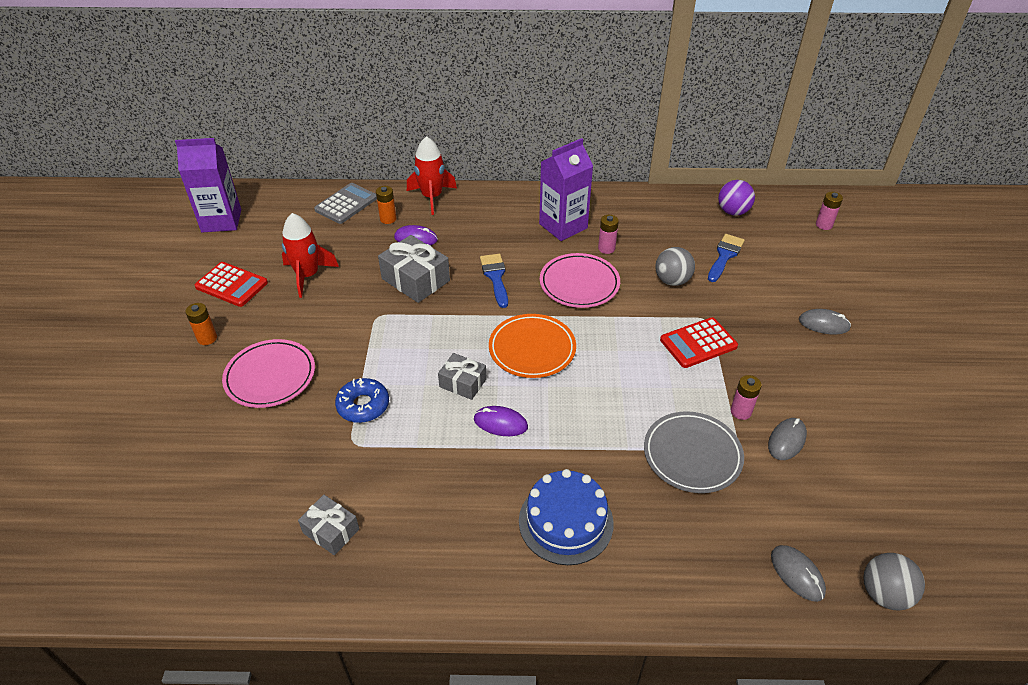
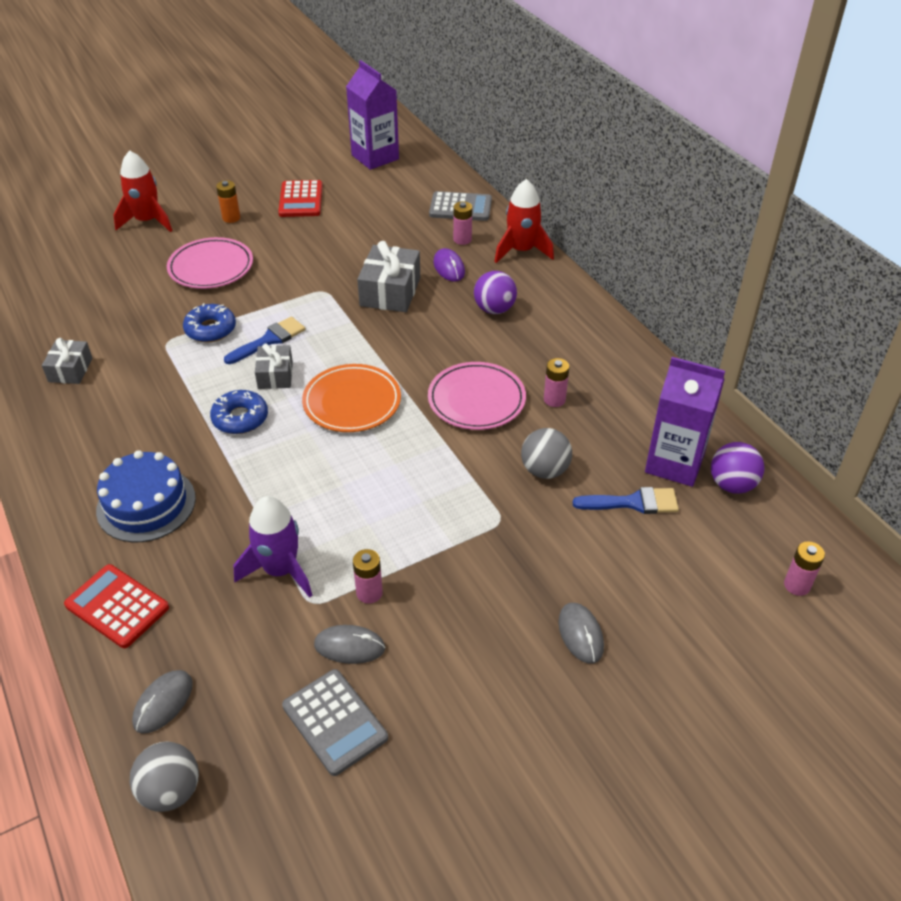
camera: 60 degrees right, 0 degrees up
red rocket [282,213,339,298] -> red rocket moved to [113,150,172,232]
orange battery [376,186,396,224] -> pink battery [453,201,472,245]
purple mouse [474,406,528,436] -> blue donut [210,390,268,434]
blue brush [480,254,508,308] -> blue brush moved to [224,316,306,364]
purple carton [539,138,593,241] -> purple carton moved to [645,357,725,487]
grey plate [644,411,744,493] -> purple rocket [234,496,312,598]
red calculator [660,317,738,368] -> red calculator moved to [64,564,169,648]
none -> grey calculator [282,669,388,776]
none -> purple ball [474,271,517,314]

